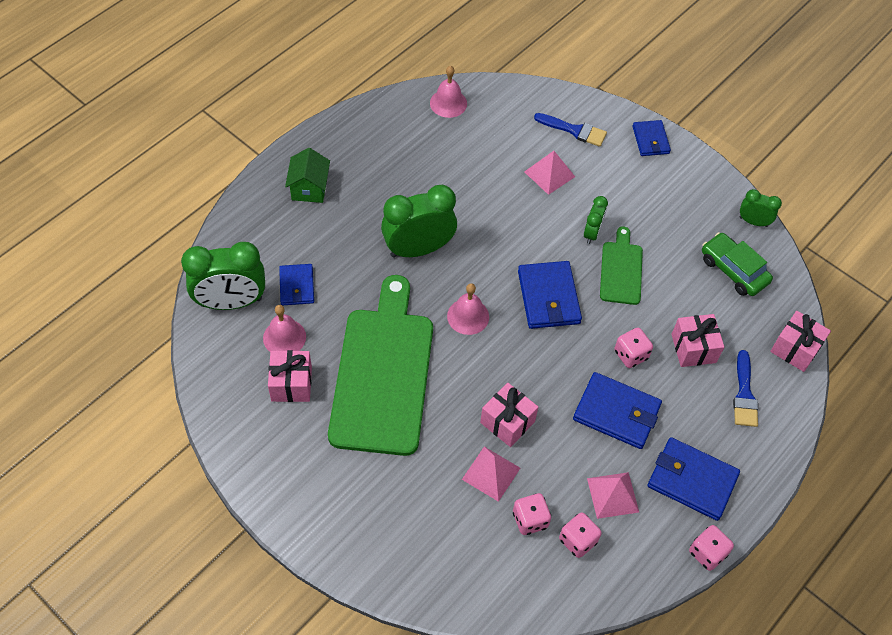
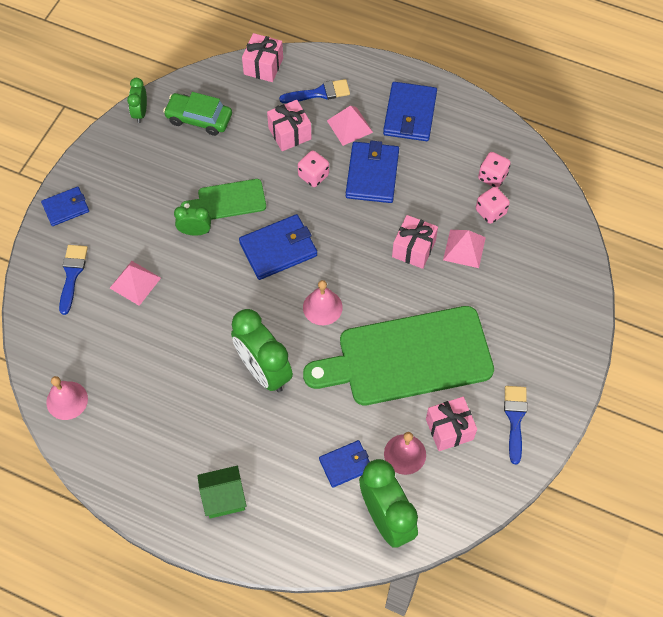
camera: 105 degrees left, 5 degrees up
pink pyramid [587,472,639,519] -> pink pyramid moved to [327,105,373,146]
pink dice [689,525,734,571] -> none
green car [702,232,773,296] -> green car turned 75 degrees clockwise [163,92,232,136]
none -> blue brush [504,386,527,464]

